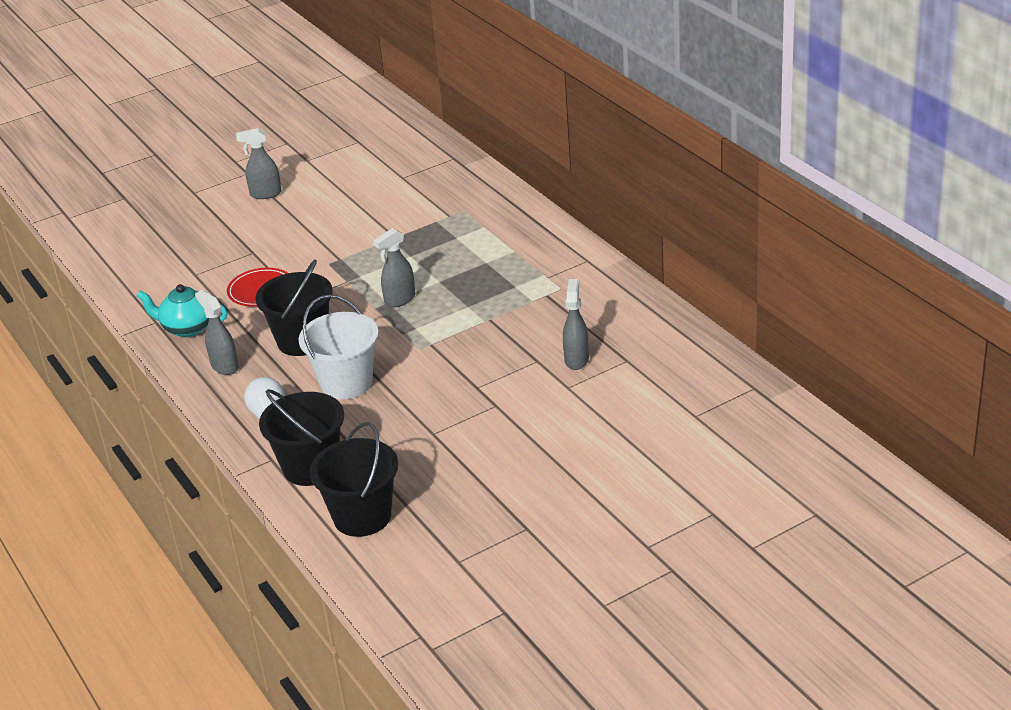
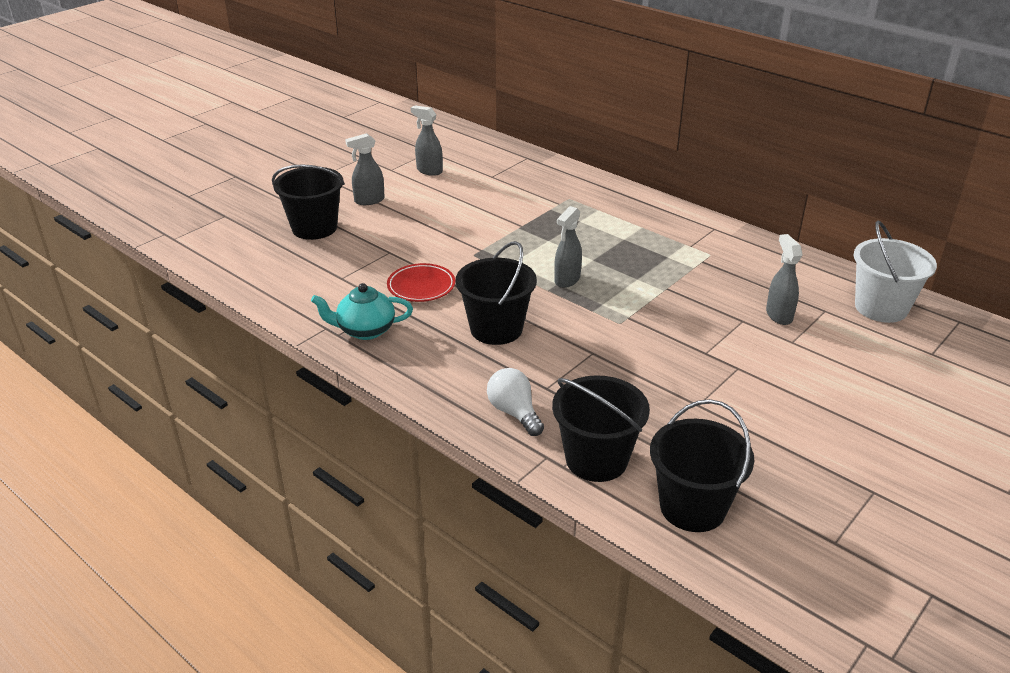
camera: 20 degrees left, 0 degrees up
grey spray bottle [195,290,239,375] -> grey spray bottle moved to [411,105,443,176]
white bucket [298,295,379,399] -> white bucket moved to [854,220,937,323]
none -> black bucket [272,164,345,240]

